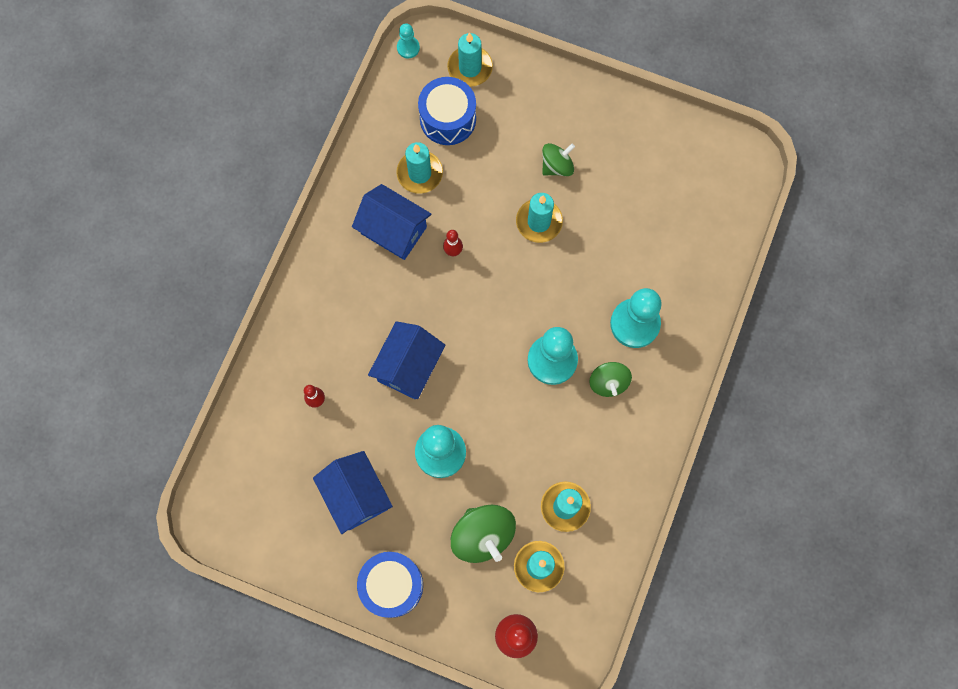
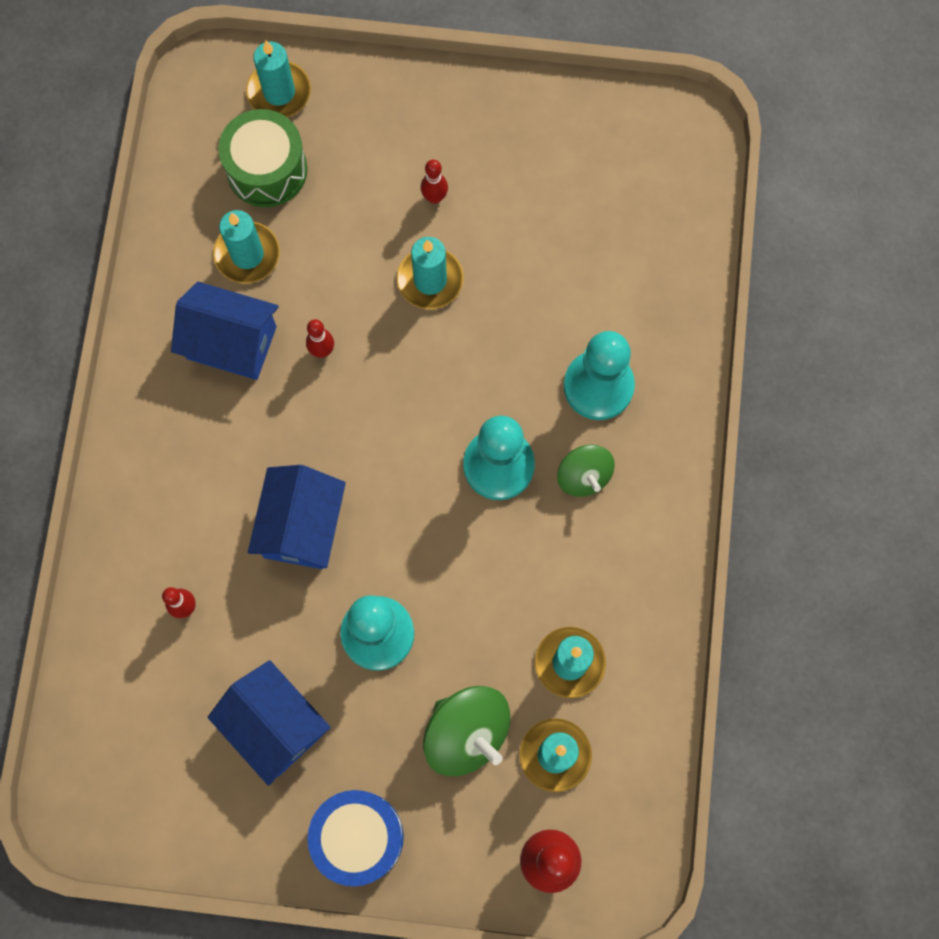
camera: 15 degrees left, 0 degrees up
turquoise pawn [397,23,420,58] -> none
blue drum [418,77,476,145] -> green drum [218,109,307,207]
green spinning top [542,143,575,176] -> red bowling pin [421,159,448,204]

